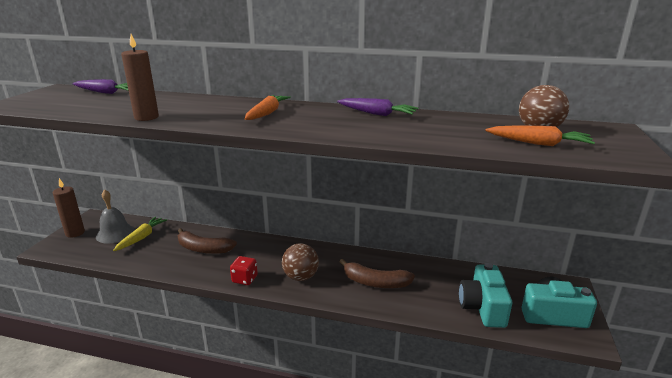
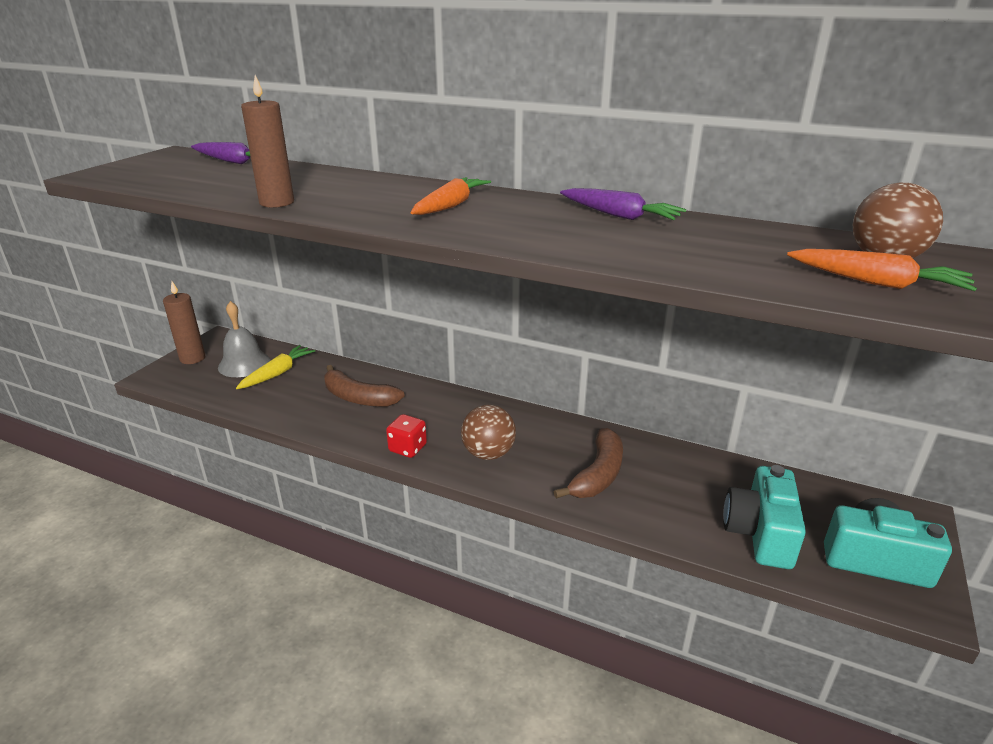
camera: 10 degrees right, 5 degrees up
brown banana [339,259,415,288] -> brown banana turned 90 degrees counterclockwise [554,428,623,499]

